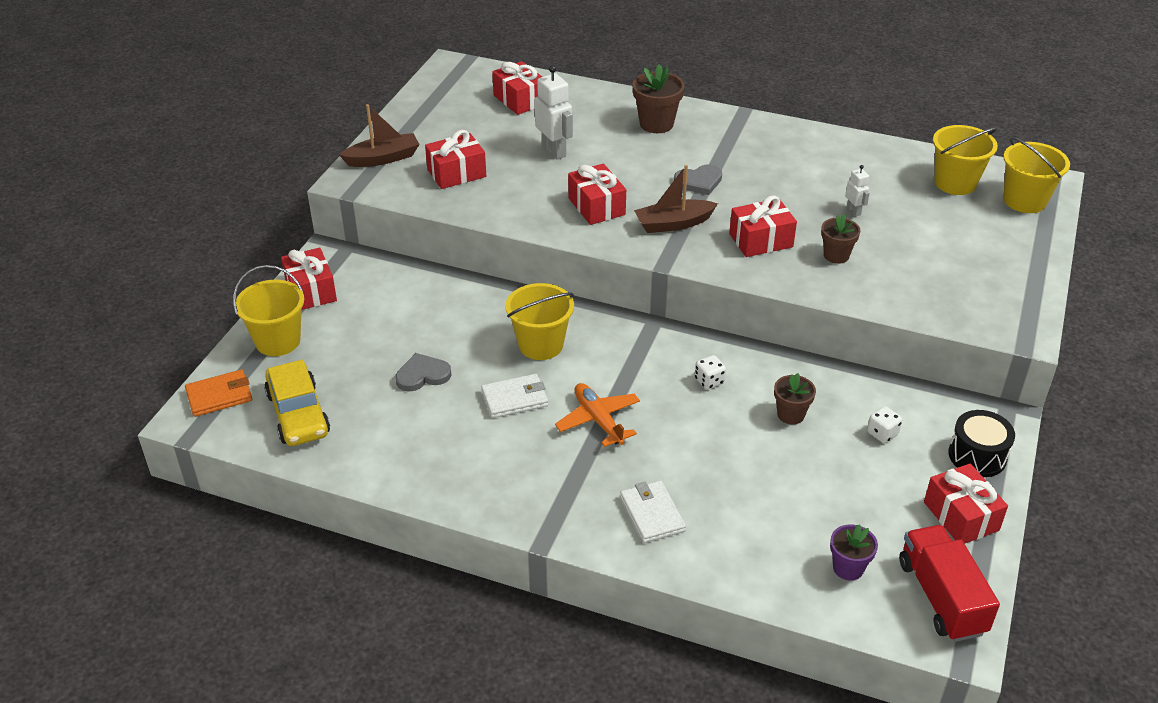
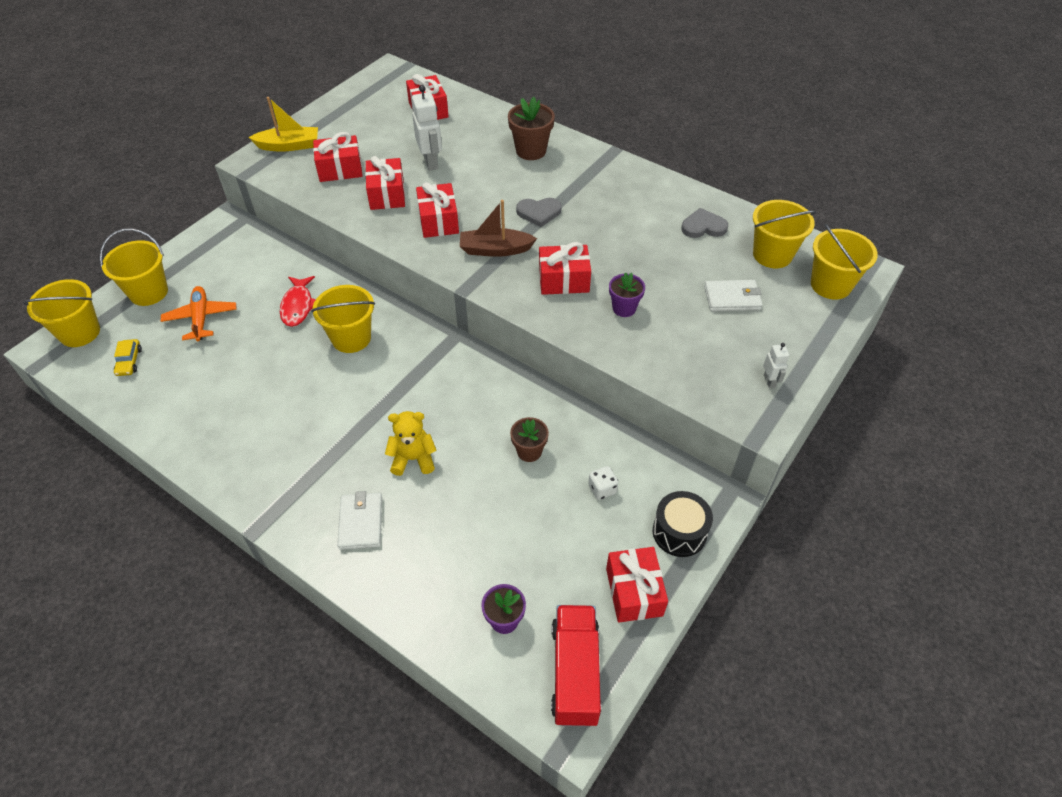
camera: 15 degrees right, 10 degrees up
orange wallet [185,370,252,417] -> yellow bucket [23,279,100,347]
yellow car [264,360,330,446] -> yellow car [114,339,142,376], size x0.49
red gift [281,248,337,310] -> red gift moved to [365,156,405,210]
brown boat [339,104,420,167] -> yellow boat [248,97,318,152]
grey heart [395,353,452,392] -> grey heart moved to [681,208,728,238]
white wallet [481,374,548,418] -> white wallet moved to [704,280,763,311]
orange plane [555,383,640,447] -> orange plane moved to [161,286,236,341]
white dice [695,355,726,390] -> none
brown flower pot [821,214,861,264] -> purple flower pot [609,273,645,317]
white robot [845,165,870,216] -> white robot moved to [763,343,789,389]
none -> red fish [280,276,316,327]
none -> yellow teddy bear [385,411,437,476]

